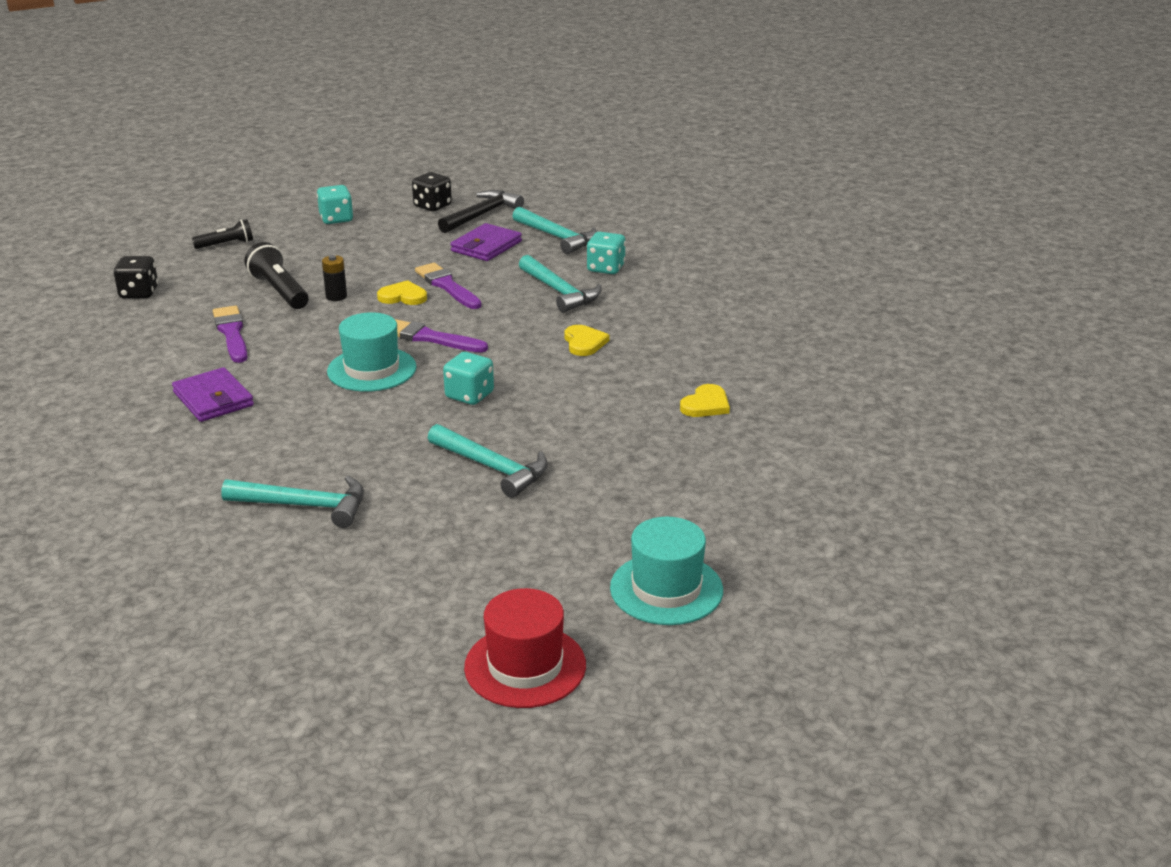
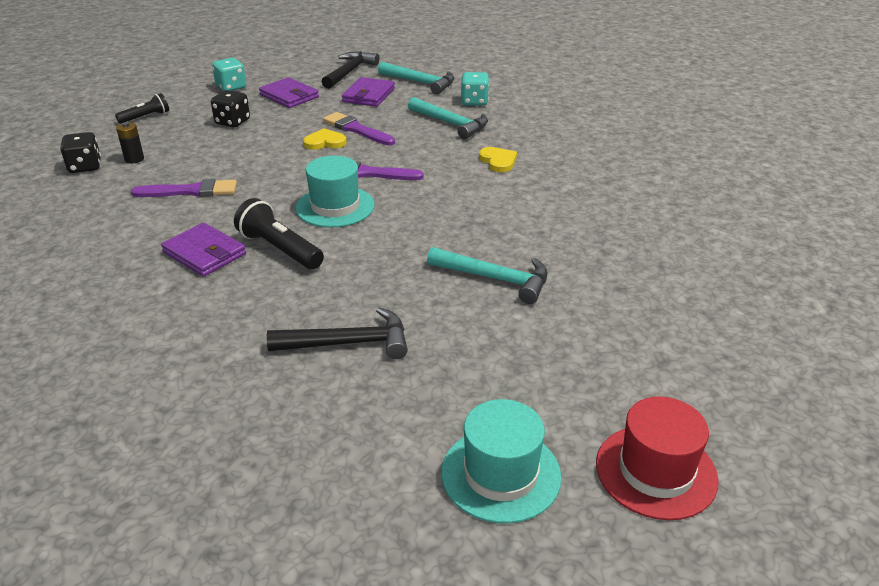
camera: 15 degrees left, 5 degrees up
purple brush [213,305,248,363] -> purple brush turned 120 degrees clockwise [131,179,237,197]
turquoise hammer [221,476,364,528] -> black hammer [267,308,408,359]
black flashlight [244,242,309,309] -> black flashlight moved to [234,198,324,270]
black battery [322,255,347,301] -> black battery moved to [116,122,144,163]
black dice [412,172,452,211] -> black dice moved to [211,90,250,127]
turquoise dice [443,352,494,405] -> none
turquoise hat [610,517,723,625] -> turquoise hat moved to [441,399,562,524]
yellow heart [680,384,730,417] -> none
none -> purple wallet [259,77,319,108]

